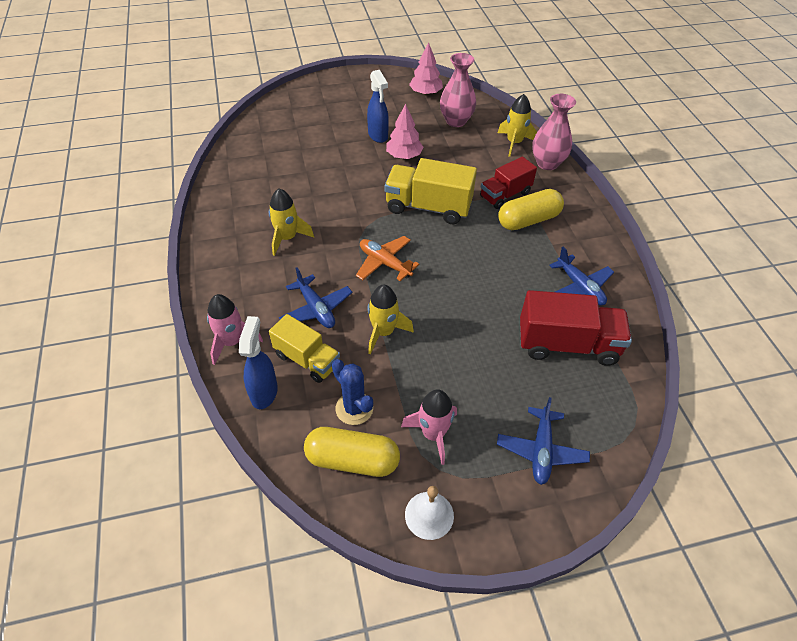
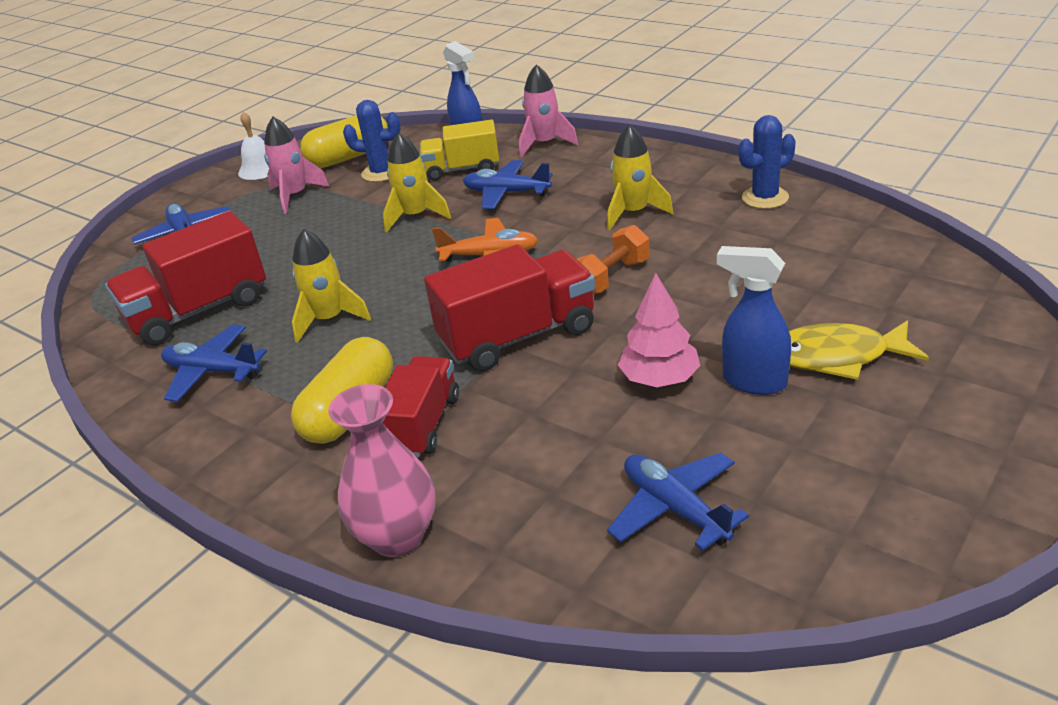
camera: 145 degrees right, 15 degrees down
yellow truck [385,158,477,224] -> red truck [424,244,595,371]
pink tree [409,42,443,95] -> none
pink vase [440,53,476,127] -> blue plane [607,452,749,551]
yellow rocket [498,94,537,157] -> yellow rocket moved to [292,229,371,343]
none -> orange dumbbell [577,225,650,294]
none -> blue cactus [738,115,796,209]
none -> yellow fish [789,320,929,380]

